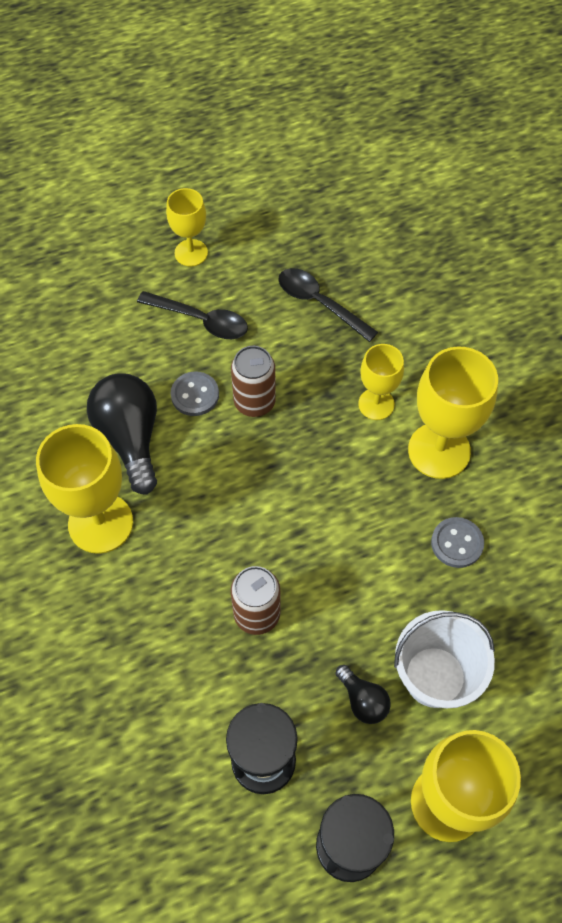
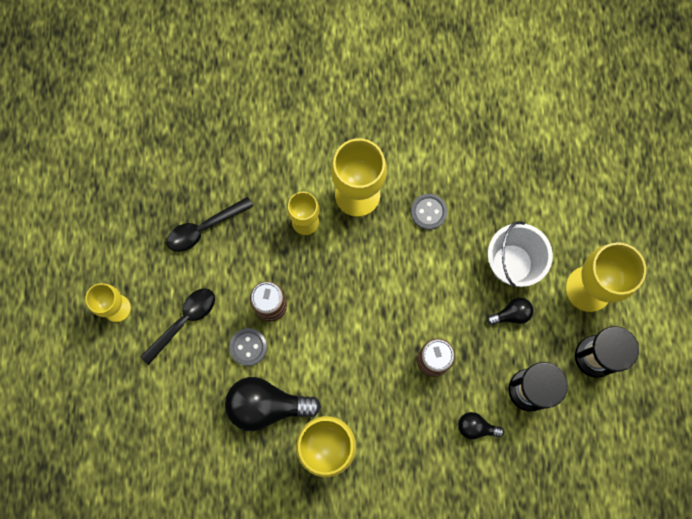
camera: 70 degrees left, 15 degrees up
none -> black light bulb [458,412,504,439]

